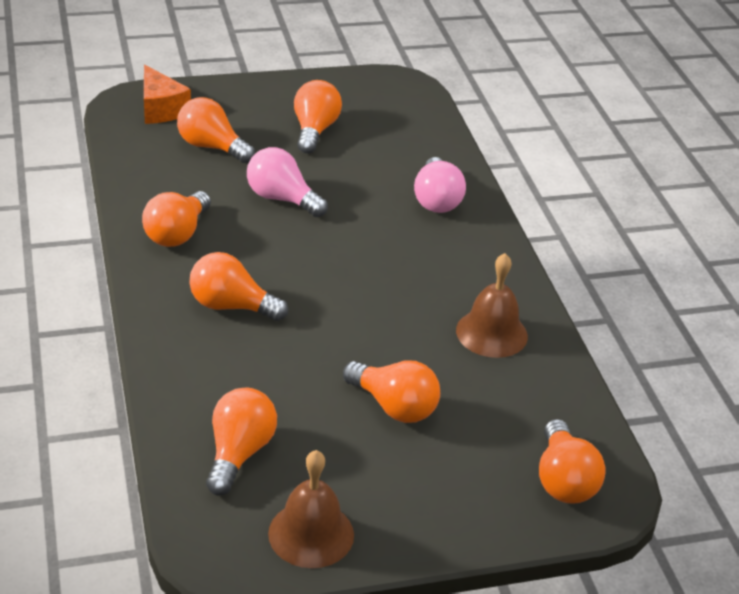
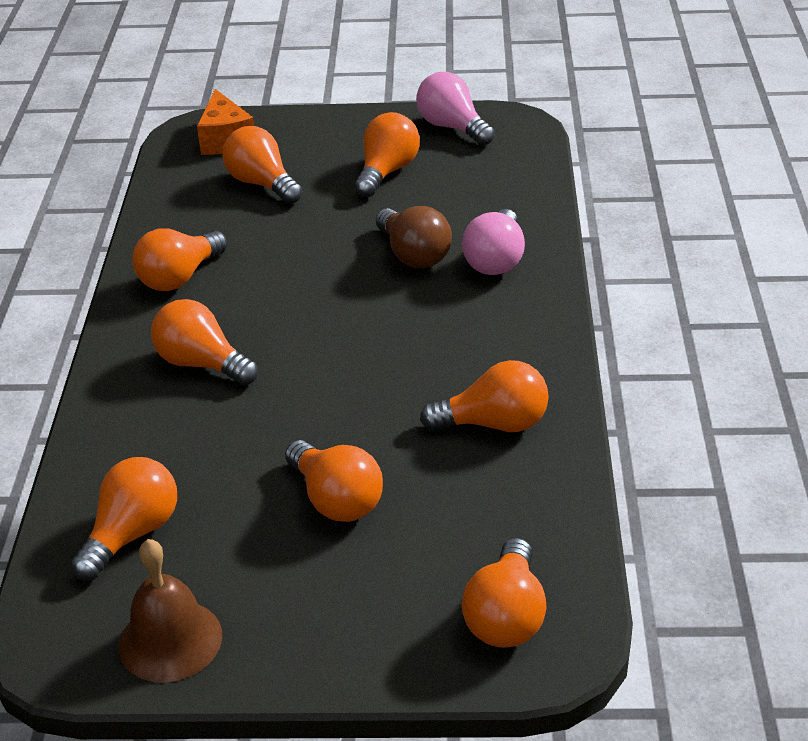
camera: 20 degrees right, 0 degrees up
pink light bulb [247,147,328,217] -> pink light bulb moved to [416,72,495,146]
brown bell [456,253,528,358] -> orange light bulb [420,360,549,432]
none -> brown light bulb [376,206,452,268]

